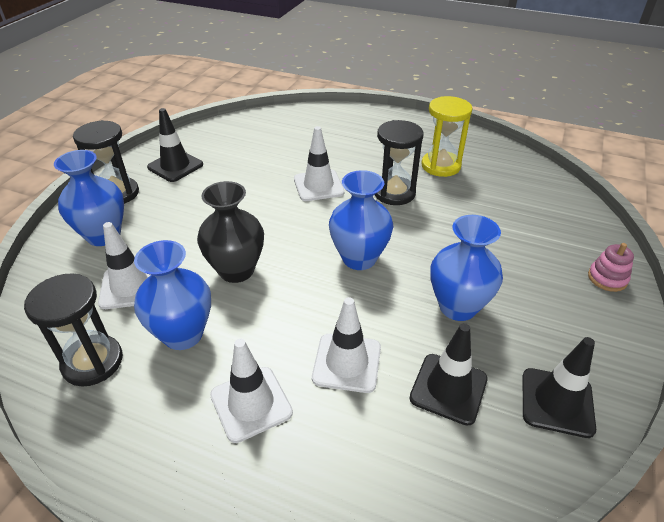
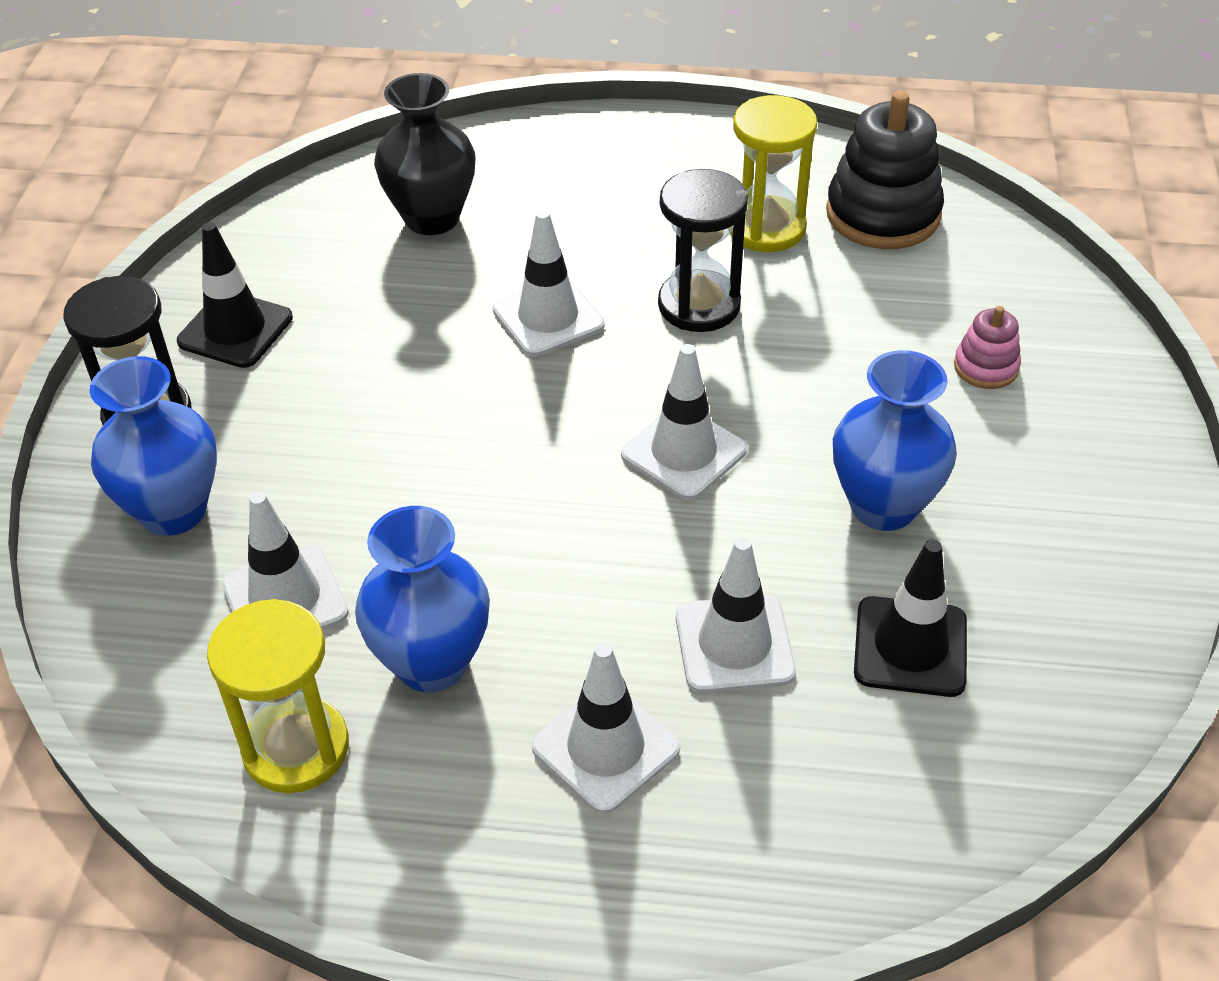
camera: 15 degrees left, 5 degrees up
black hourglass [24,273,123,386] -> yellow hourglass [207,599,349,793]
black vase [197,181,264,283] -> black vase moved to [374,73,475,235]
blue vase [329,170,393,270] -> white traffic cone [621,344,747,500]
black traffic cone [523,337,596,438] -> none
pink stacking toy [588,243,634,292] -> pink stacking toy moved to [954,306,1021,389]
none -> black stacking toy [826,91,944,249]

